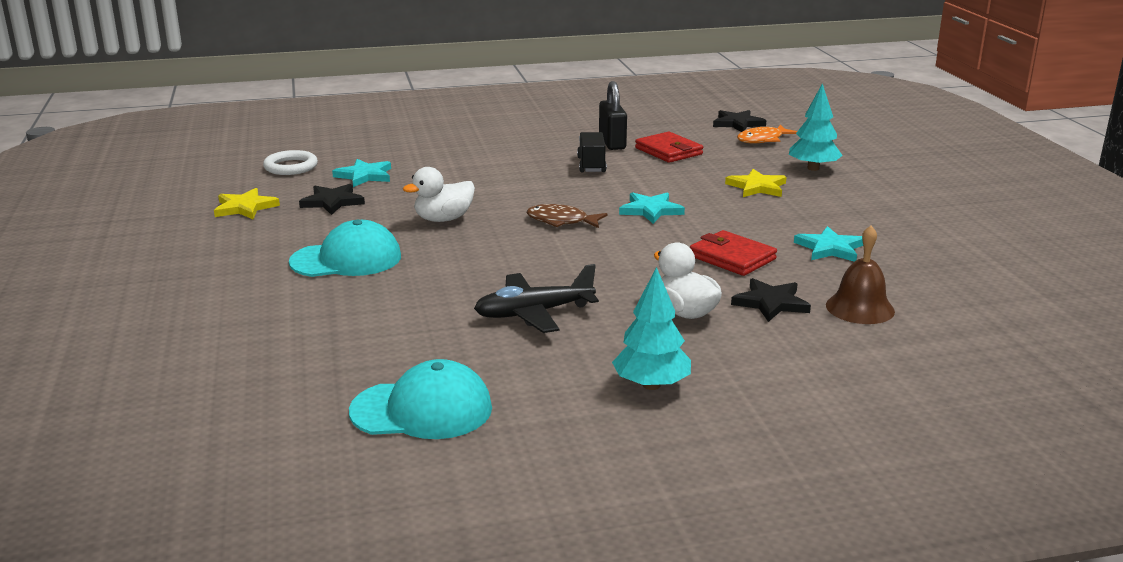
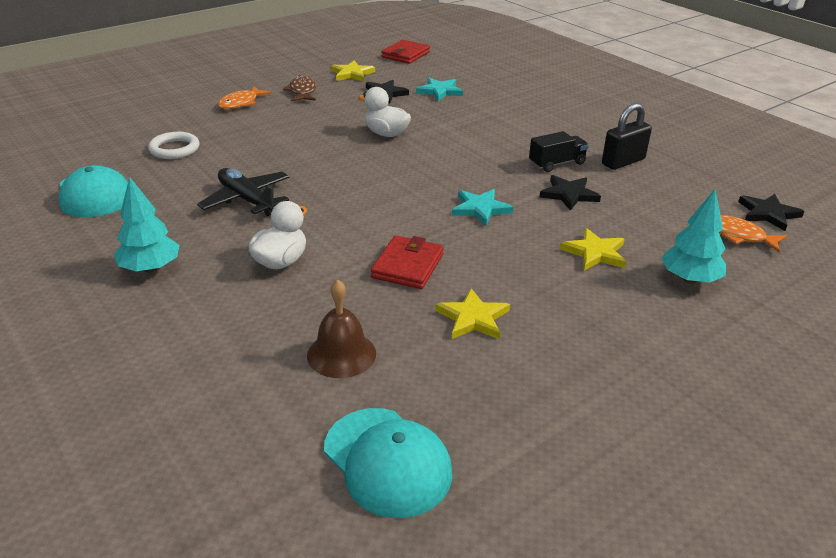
camera: 65 degrees right, 10 degrees up
white ring [263,150,318,175] -> white ring moved to [148,132,200,159]
turquoise cap [289,220,401,277] -> turquoise cap moved to [324,408,452,518]
brown fish [527,204,607,228] -> brown fish moved to [283,75,316,101]
red wallet [635,132,703,163] -> red wallet moved to [381,40,430,64]
black star [731,278,811,322] -> black star moved to [539,175,601,211]
turquoise star [794,226,863,262] -> yellow star [435,288,510,339]
none -> orange fish [217,86,271,109]

